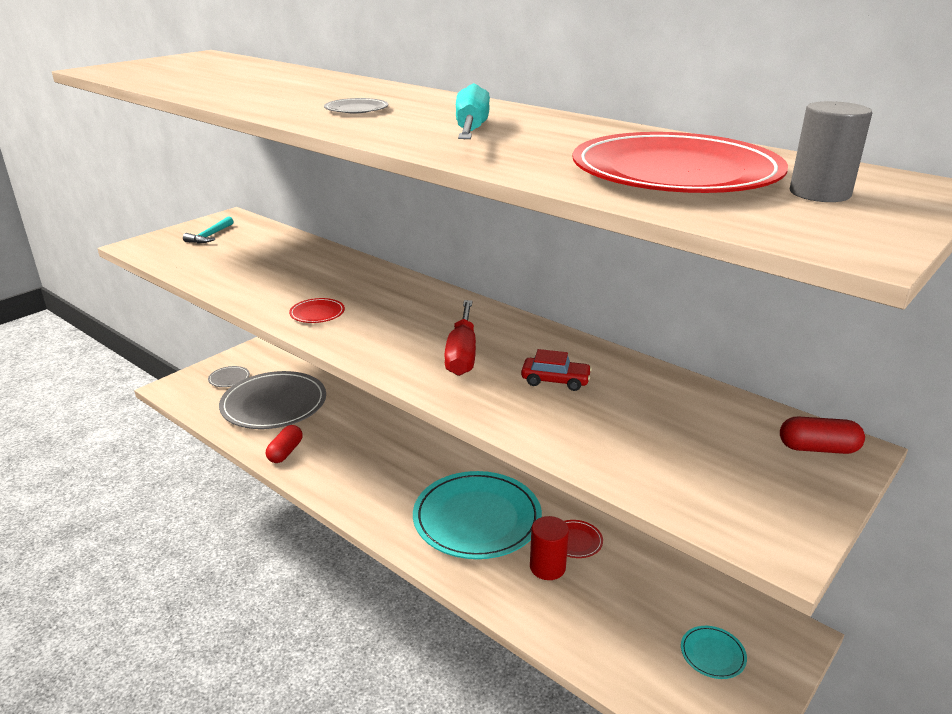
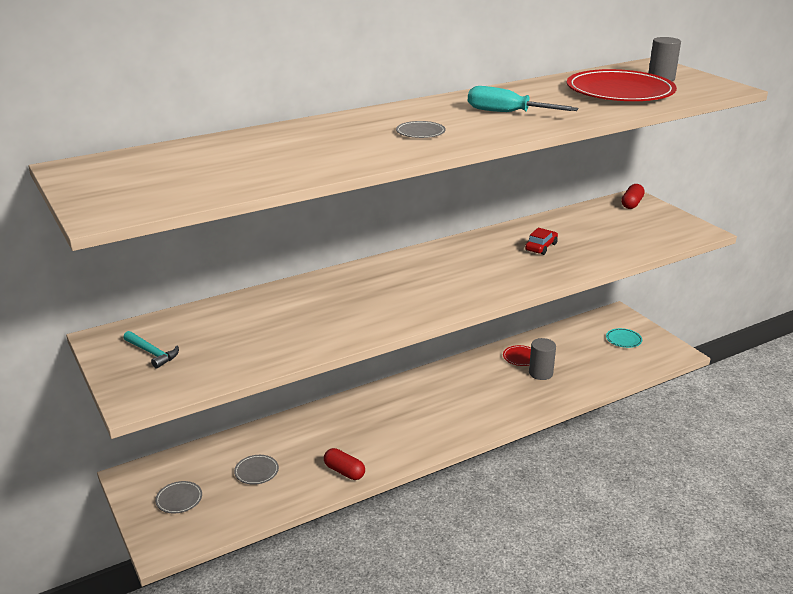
camera: 70 degrees left, 0 degrees up
grey plate [219,371,326,429] -> grey plate [234,455,279,485], size x0.41
red plate [289,298,345,323] -> none
turquoise plate [413,471,542,559] -> none
red screwdriver [444,300,476,376] -> none
red cylinder [530,516,569,580] -> grey cylinder [529,338,556,380]

